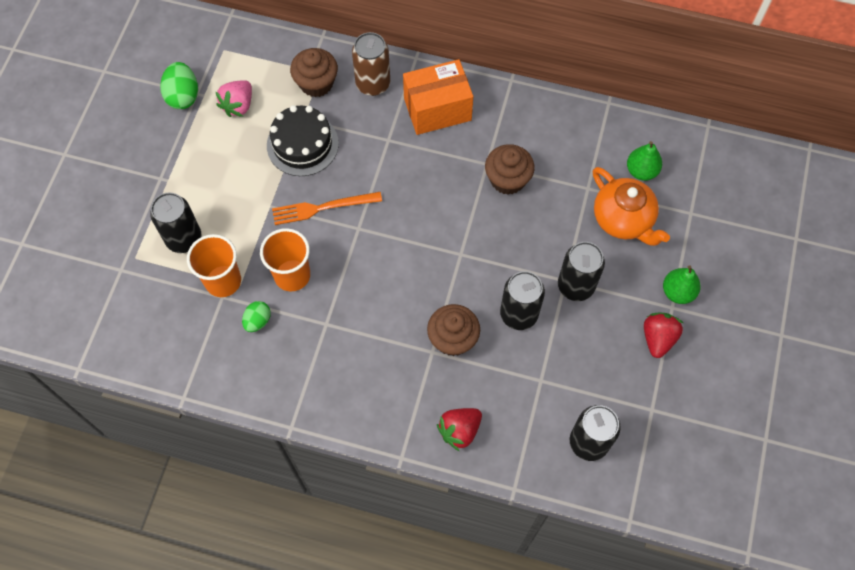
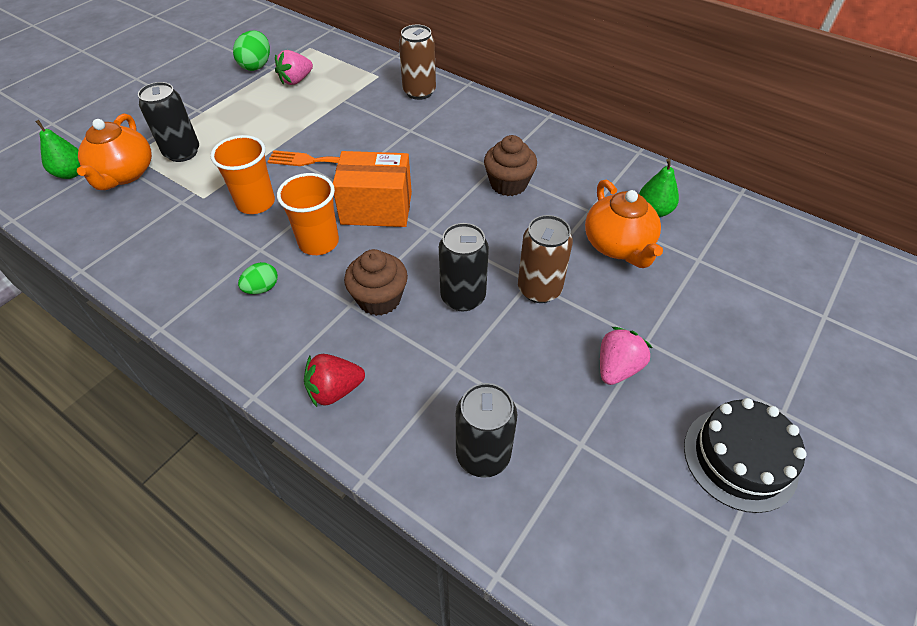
camera: 20 degrees right, 15 degrees down
orange cup [187,234,241,297] -> orange cup moved to [277,173,339,255]
green egg [242,301,271,332] -> green egg moved to [238,262,278,294]
black cake [267,105,339,176] -> black cake moved to [684,398,807,513]
brown cupcake [290,48,338,97] -> none
orange box [403,59,473,135] -> orange box moved to [333,151,412,227]
black can [558,242,605,301] -> brown can [518,215,573,303]
red strawberry [644,313,683,358] -> pink strawberry [600,327,652,385]
green pear [663,265,701,304] -> green pear moved to [35,120,80,179]
none -> orange teapot [77,114,152,190]

